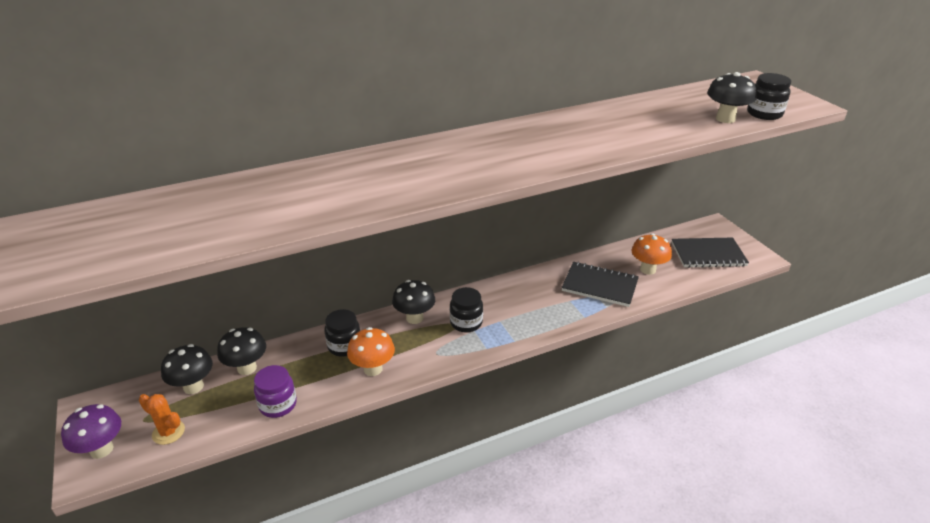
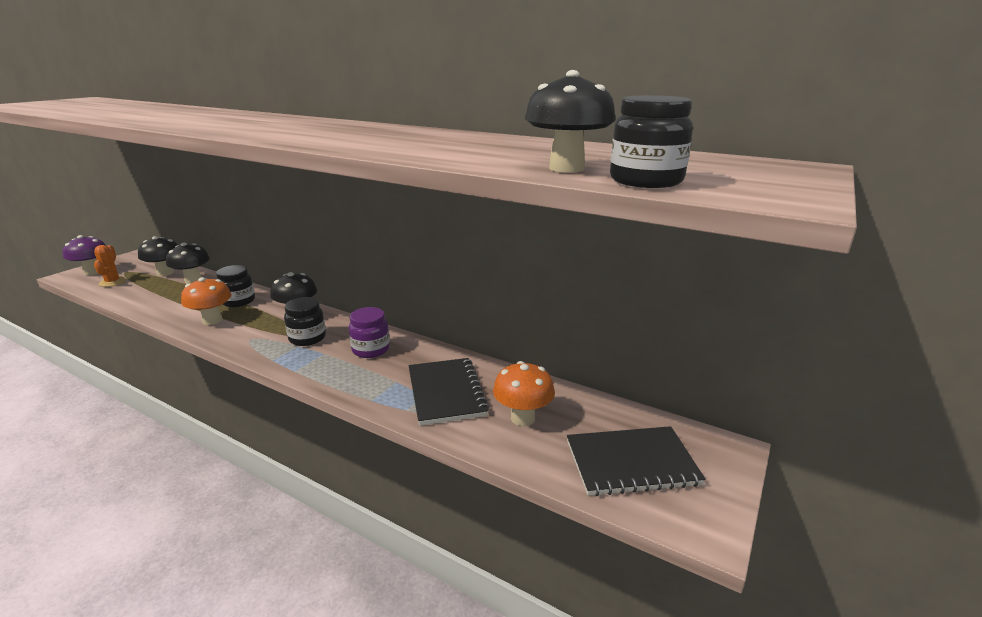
camera: 55 degrees right, 10 degrees down
purple jar [254,365,297,418] -> purple jar moved to [349,307,390,358]
black notebook [671,238,749,268] -> black notebook turned 60 degrees counterclockwise [567,426,706,496]

